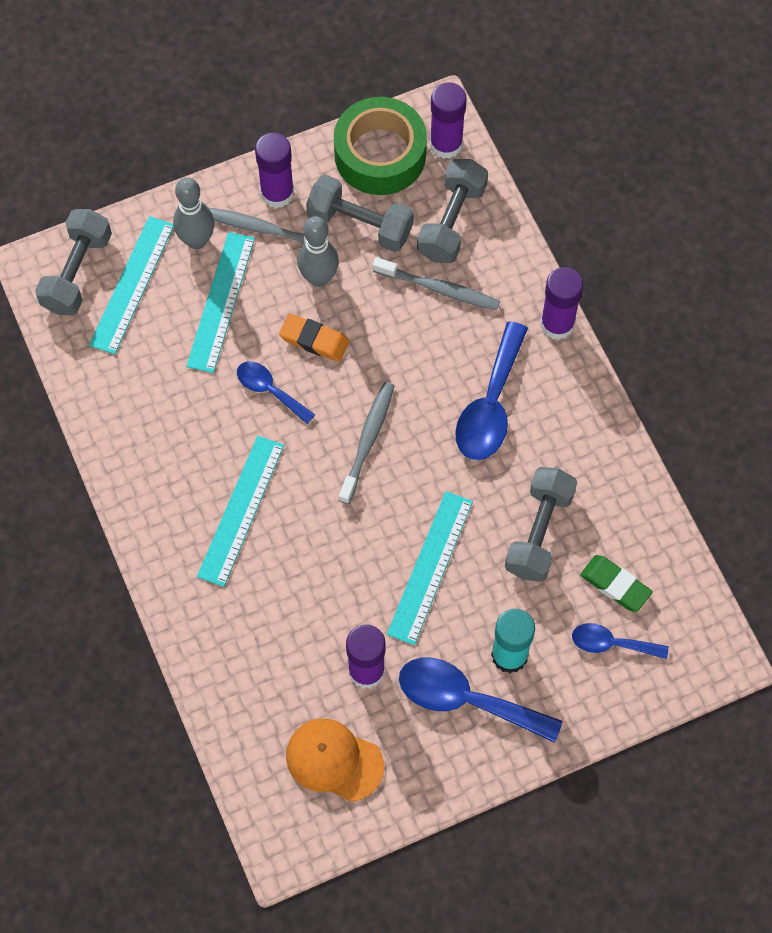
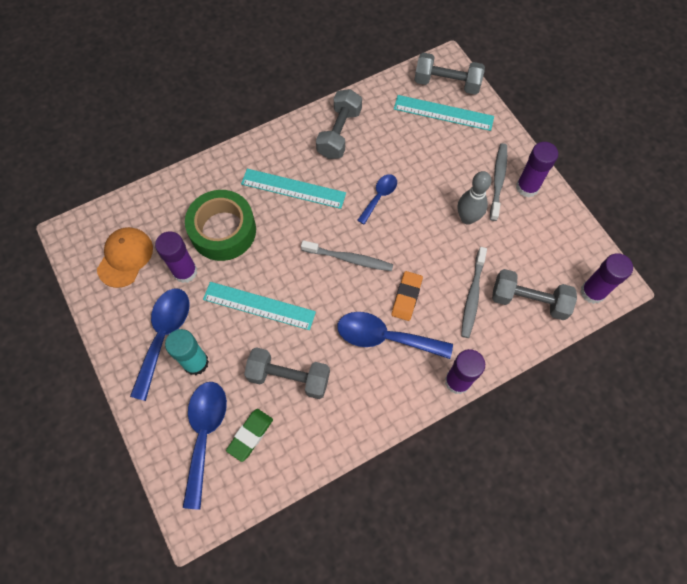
camera: 85 degrees right, 0 degrees up
grey bowling pin [173,177,214,249] -> none
turquoise ruler [186,232,255,373] -> none
orange eraser [279,313,349,362] -> orange eraser moved to [392,271,423,321]
grey dumbbell [306,175,414,252] -> grey dumbbell moved to [316,89,362,159]
green tape [334,97,427,195] -> green tape moved to [185,190,256,261]
blue spoon [572,623,669,659] -> blue spoon [183,382,227,510], size x1.72

